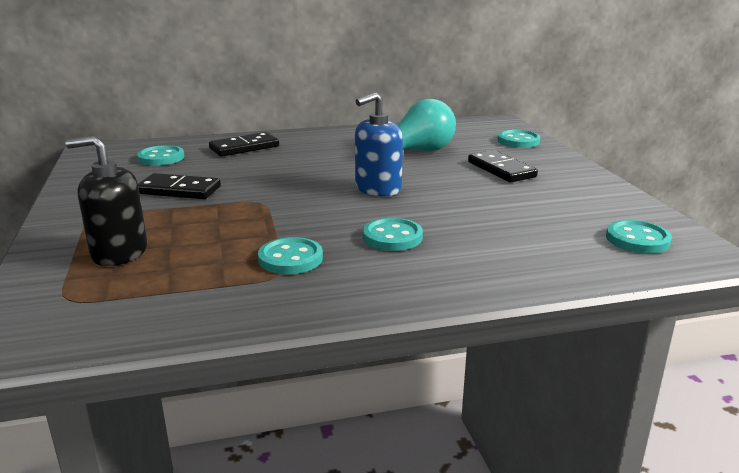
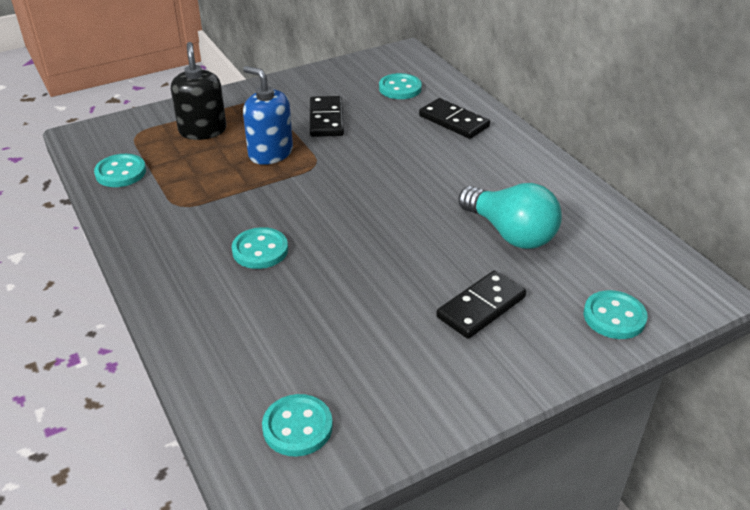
camera: 75 degrees right, 15 degrees up
turquoise button [258,237,323,274] -> turquoise button moved to [94,154,146,187]
blue soap dispenser [355,92,403,196] -> blue soap dispenser moved to [243,66,293,165]

